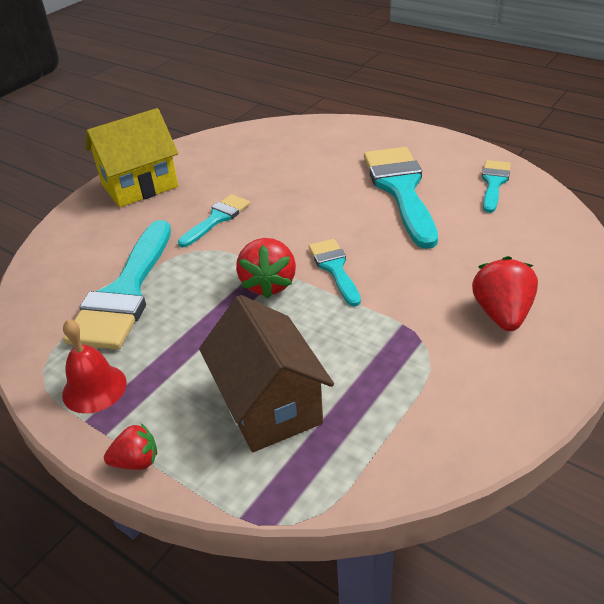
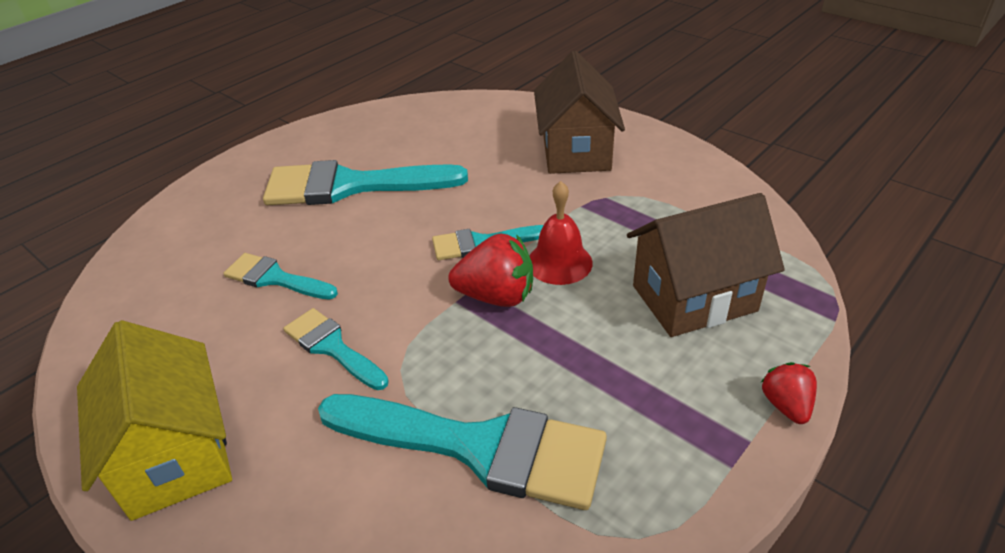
camera: 85 degrees left, 0 degrees up
red bell [62,319,127,414] -> red bell moved to [529,181,593,285]
red strawberry [472,256,538,331] -> brown house [534,51,625,174]
turquoise brush [482,160,511,213] -> turquoise brush moved to [224,253,338,300]

